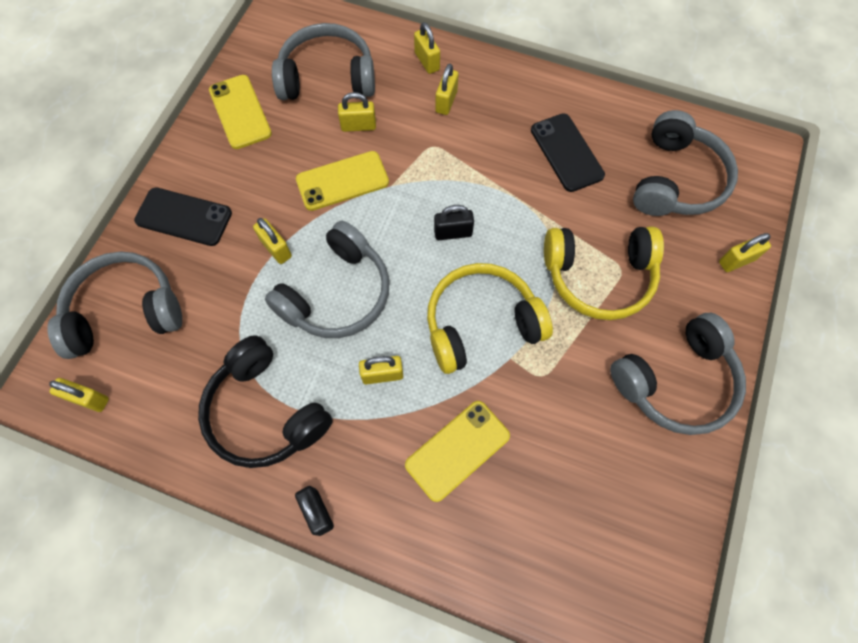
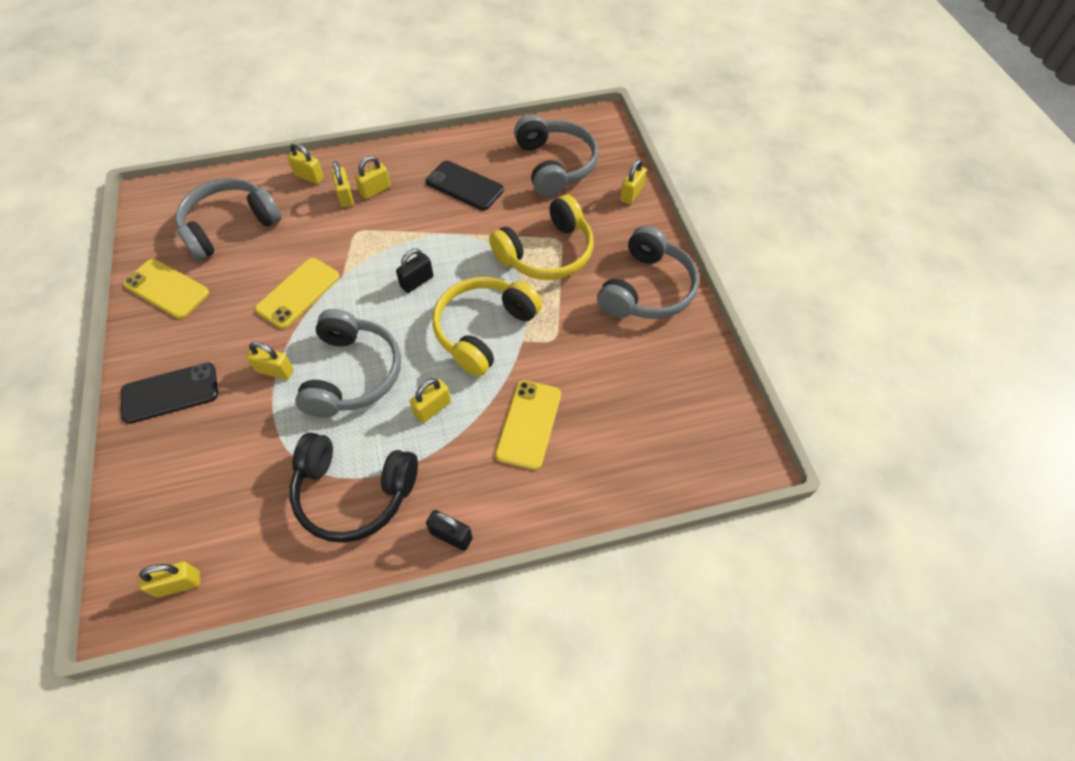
camera: 35 degrees left, 10 degrees down
grey headphones [47,251,182,359] -> none
yellow padlock [338,92,376,132] -> yellow padlock moved to [355,156,391,199]

